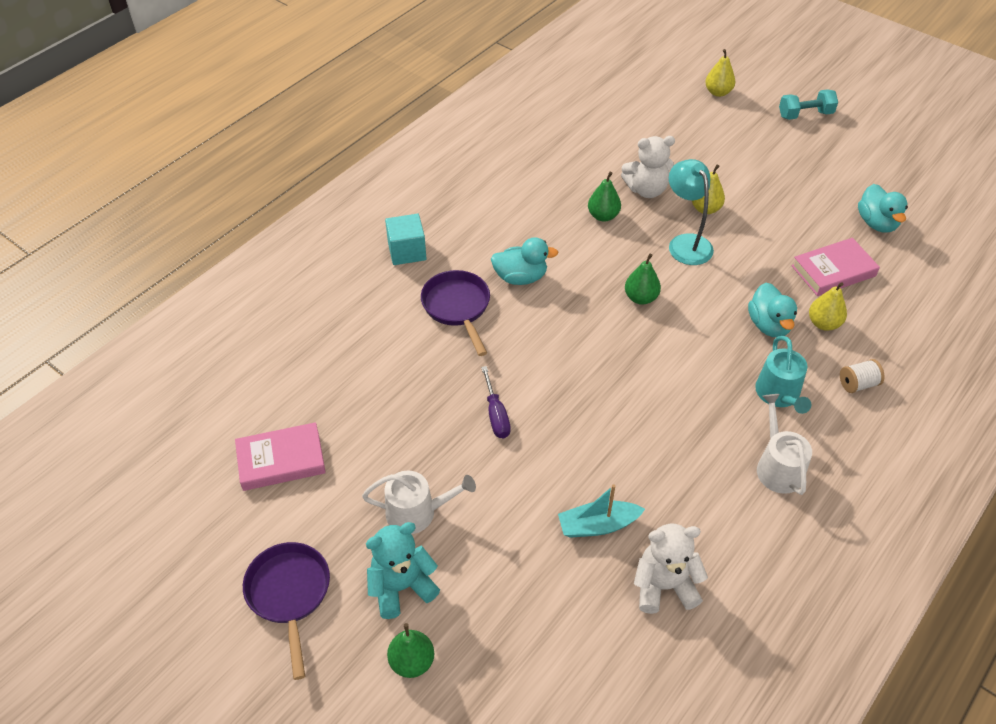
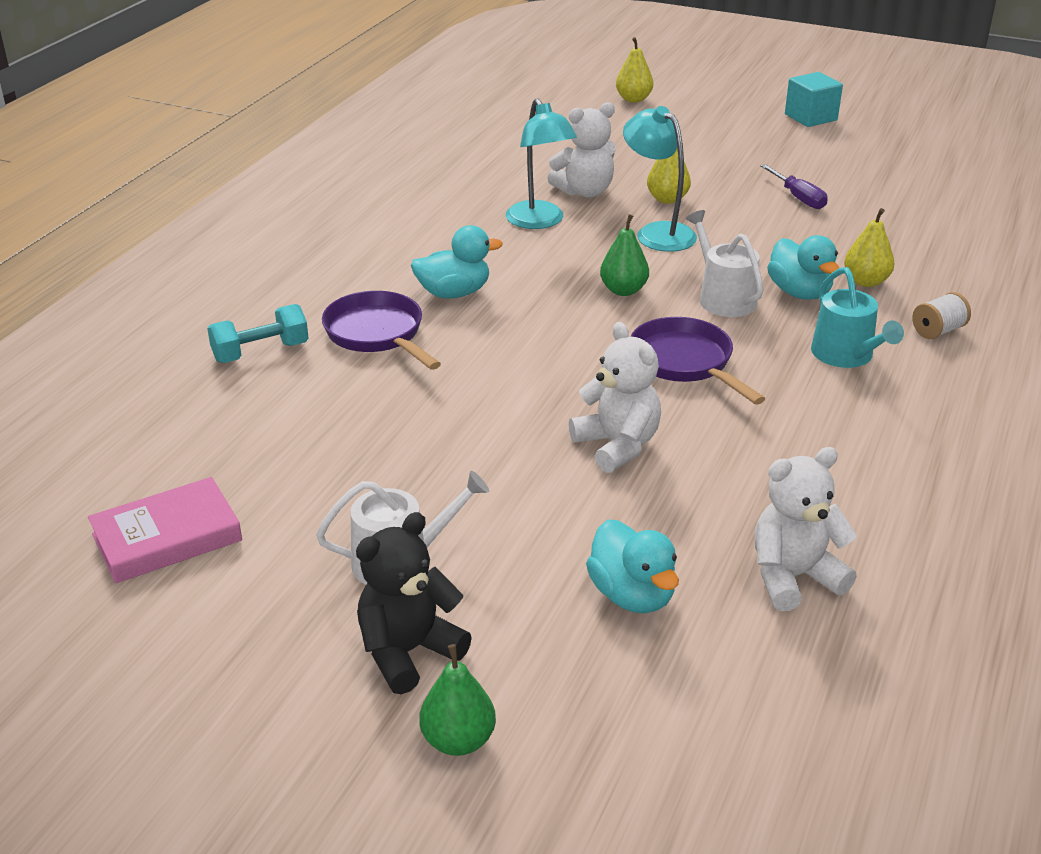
camera: 15 degrees left, 15 degrees down
purple pan [243,542,330,680] -> purple pan moved to [631,317,765,405]
turquoise teddy bear [366,522,440,619] -> black teddy bear [356,512,472,694]
turquoise cube [385,214,426,265] -> turquoise cube moved to [785,72,843,127]
purple screwdriver [481,366,511,438] -> purple screwdriver moved to [760,164,828,209]
turquoise boat [558,485,645,538] -> none
green pear [588,172,621,222] -> turquoise lamp [506,98,577,229]
white watering can [757,394,812,495] -> white watering can moved to [686,210,763,317]
turquoise dumbbell [779,89,838,120] -> turquoise dumbbell moved to [207,304,309,363]
pink book [791,238,880,296] -> none
turquoise duck [858,184,908,233] -> turquoise duck moved to [586,519,679,613]
none -> white teddy bear [569,322,661,473]

